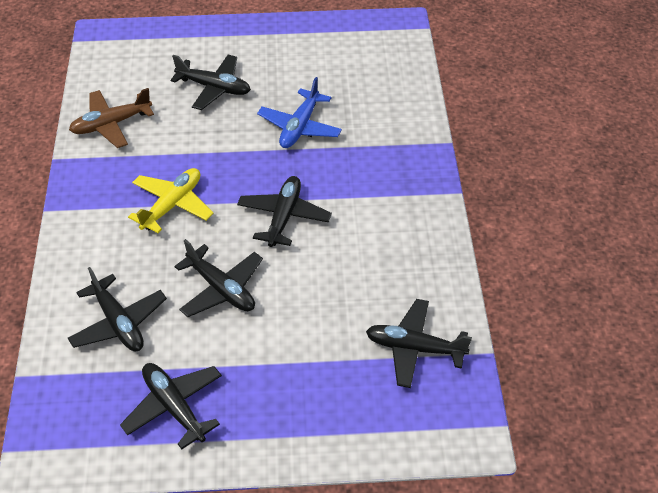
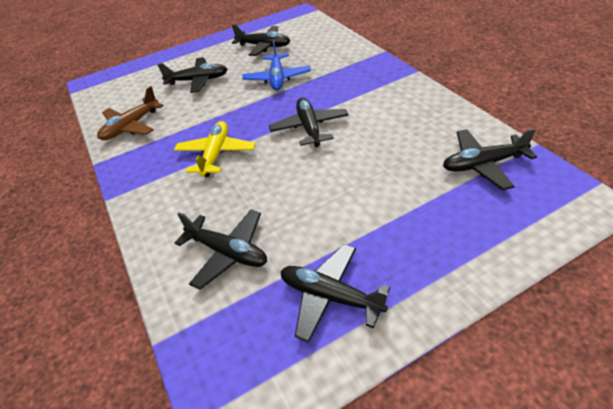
camera: 20 degrees left, 5 degrees down
black plane [174,239,263,317] -> black plane moved to [232,24,290,56]

